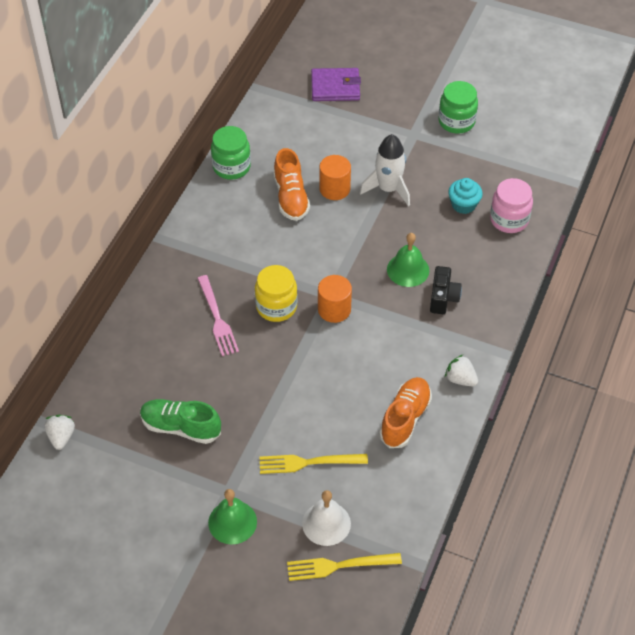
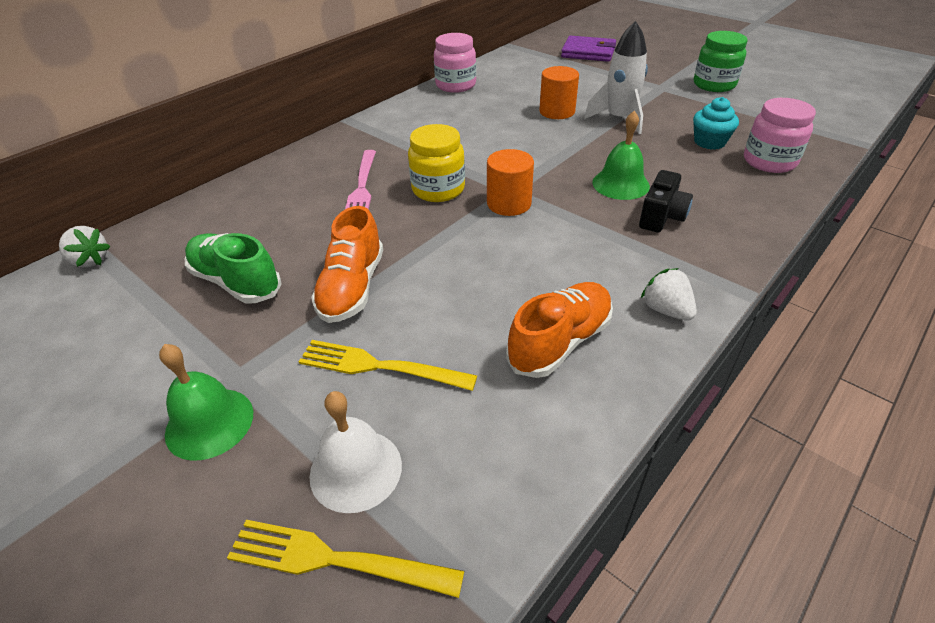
camera: 20 degrees right, 10 degrees down
white strawberry [44,415,75,450] -> white strawberry turned 105 degrees clockwise [59,226,111,268]
green jar [211,126,251,180] -> pink jar [434,33,476,93]
orange shoe [273,148,310,221] -> orange shoe moved to [312,206,383,323]

